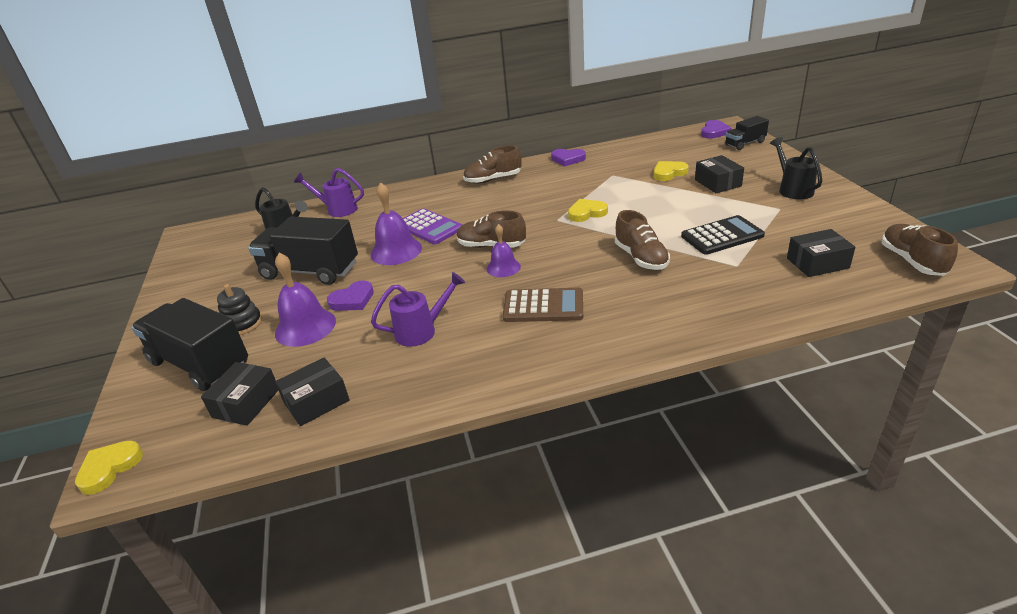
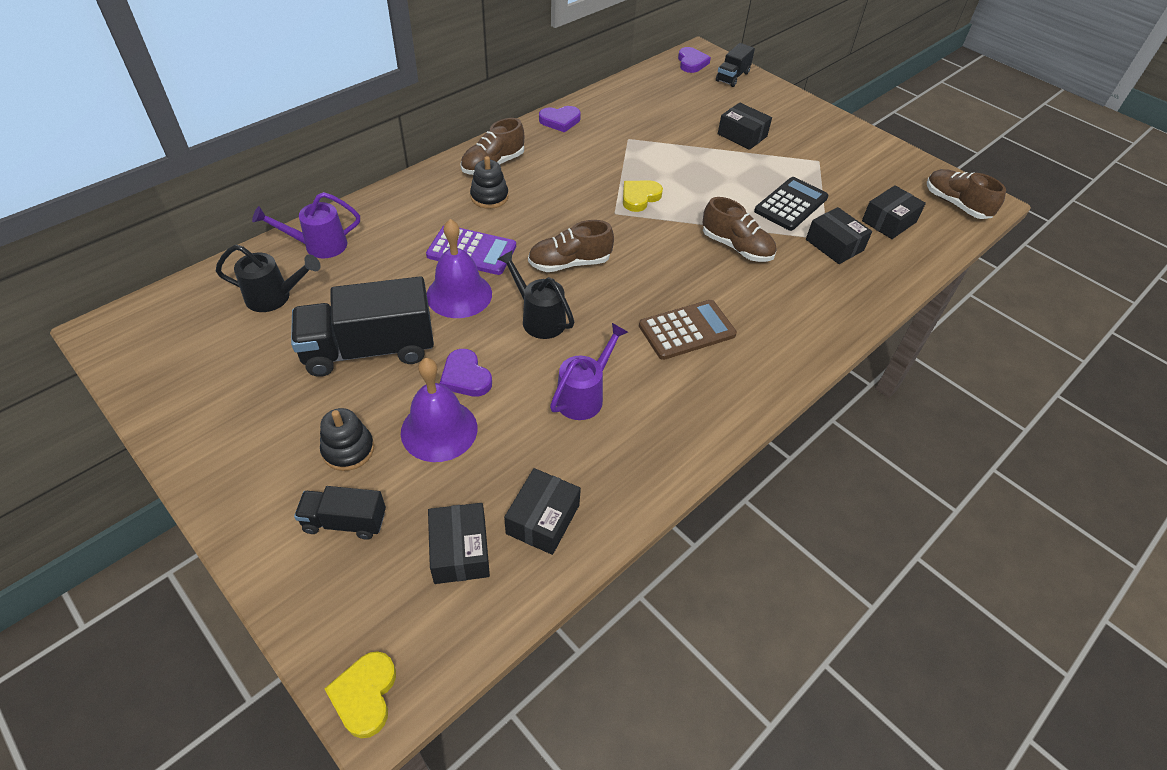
camera: 35 degrees left, 15 degrees up
black truck [131,298,248,391] -> black truck [294,486,386,540], size x0.52
purple heart [327,281,374,311] -> purple heart turned 120 degrees clockwise [440,349,492,396]
purple bell [486,224,521,277] -> none
yellow heart [654,161,689,181] -> none
black watering can [770,137,822,199] -> black watering can moved to [498,250,574,339]
none -> black stacking toy [470,156,509,209]
none -> black box [806,207,872,264]

